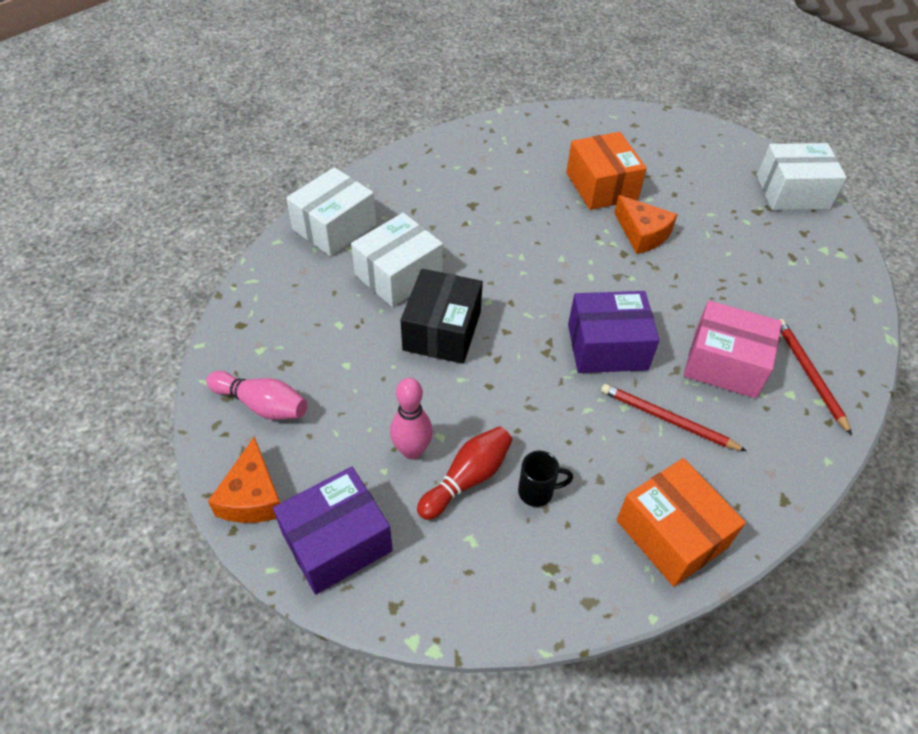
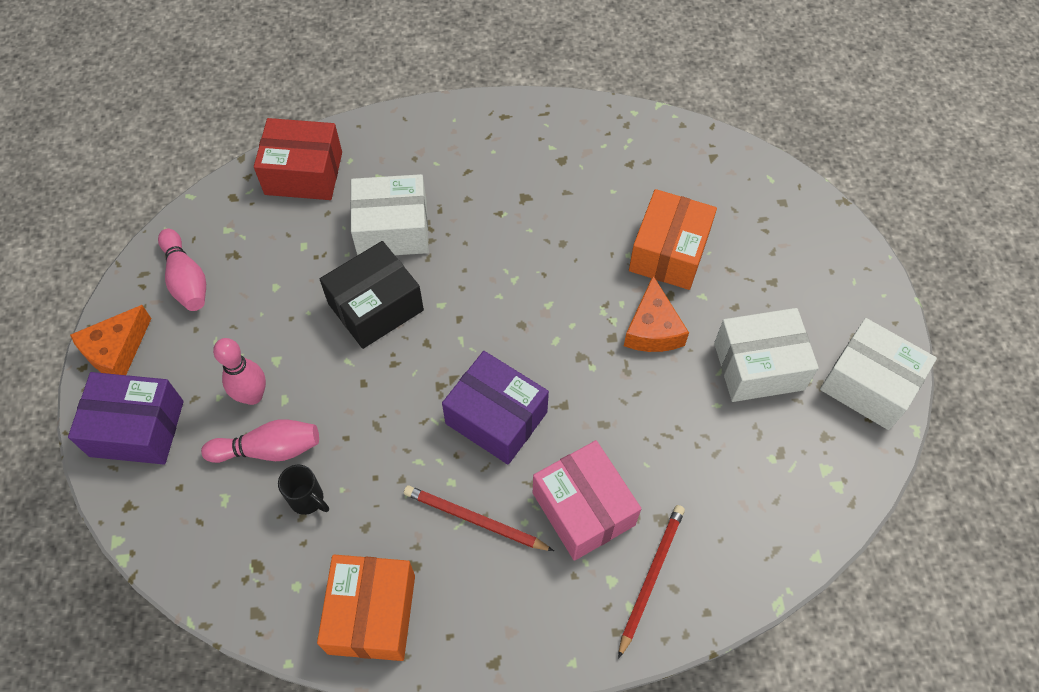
camera: 40 degrees right, 10 degrees up
white box [286,167,376,256] -> white box moved to [714,308,819,402]
red bowling pin [417,426,513,520] -> pink bowling pin [201,419,319,463]
red pencil [601,384,746,451] -> red pencil turned 45 degrees counterclockwise [404,485,554,551]
none -> red box [254,118,342,200]

